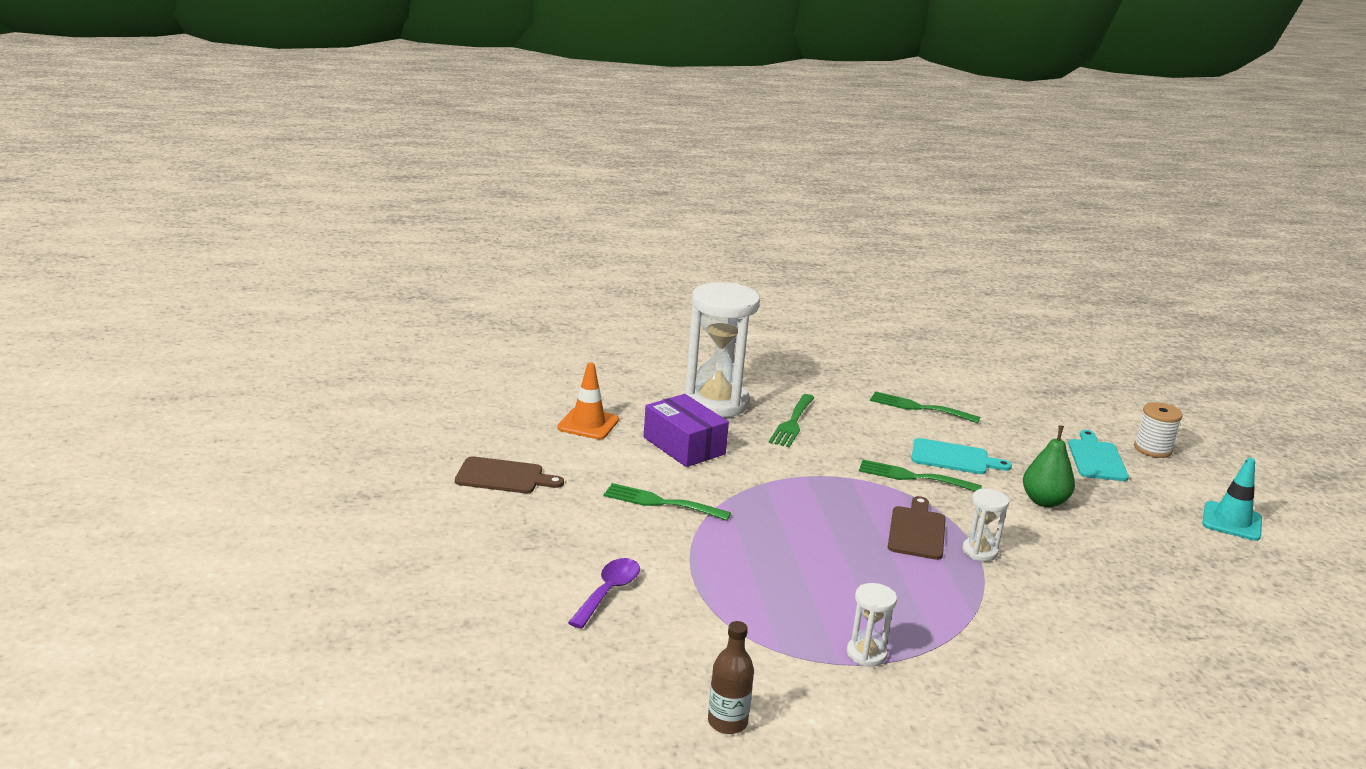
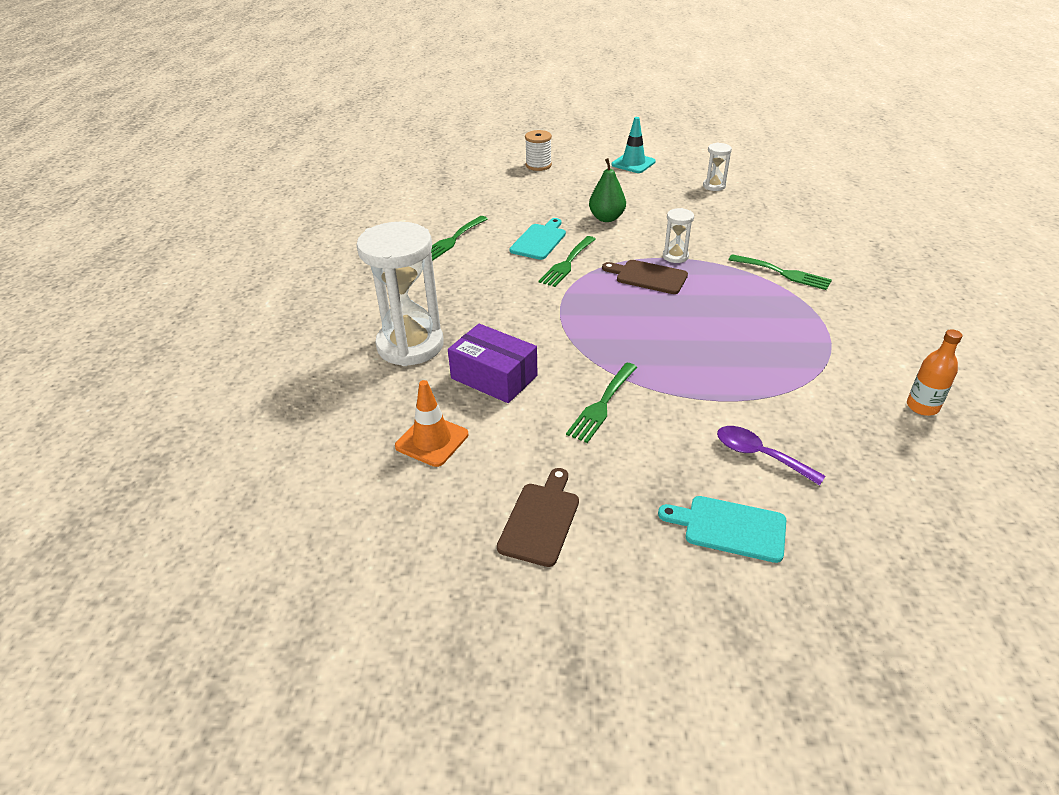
camera: 75 degrees left, 15 degrees up
purple box [644,394,729,467] -> purple box turned 60 degrees clockwise [448,324,538,403]
brown bottle [708,621,754,734] -> orange bottle [907,329,962,416]
green fork [769,394,815,448] -> green fork moved to [728,254,832,290]
white hourglass [847,583,897,667] -> white hourglass moved to [703,143,732,191]
turquoise cutting board [1068,430,1129,481] -> turquoise cutting board moved to [658,496,786,563]

